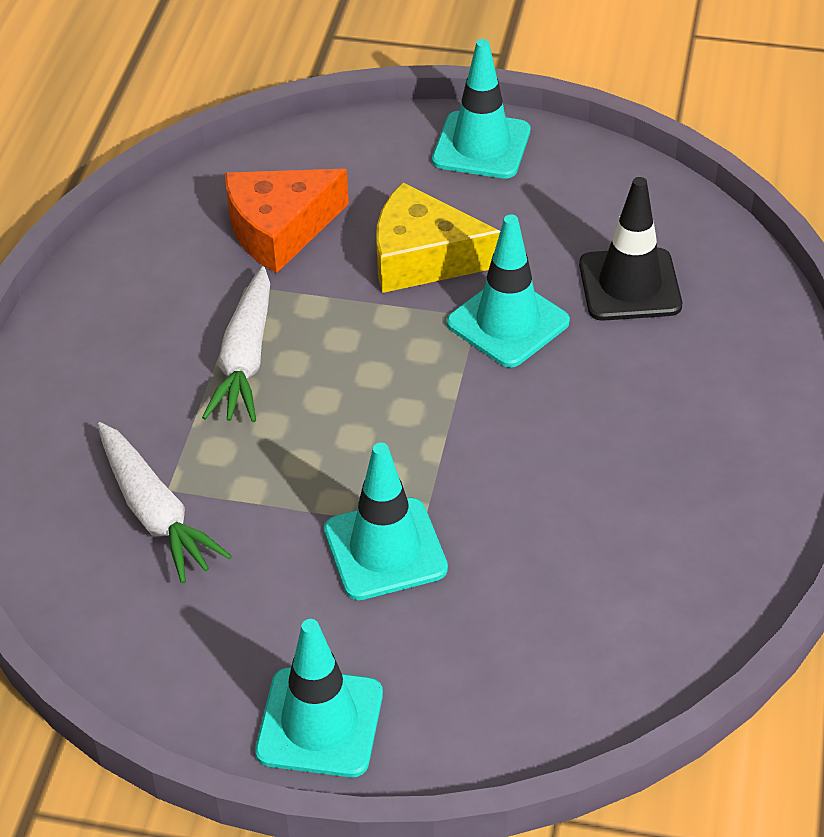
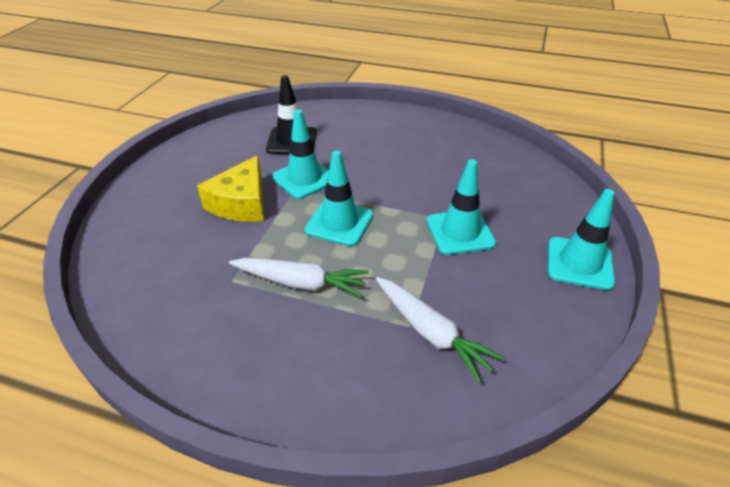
camera: 85 degrees left, 5 degrees down
white carrot [98,422,232,584] -> white carrot turned 75 degrees clockwise [376,277,504,383]
orange cheese [225,169,349,273] -> none
turquoise traffic cone [432,39,530,179] -> turquoise traffic cone moved to [305,151,373,246]

